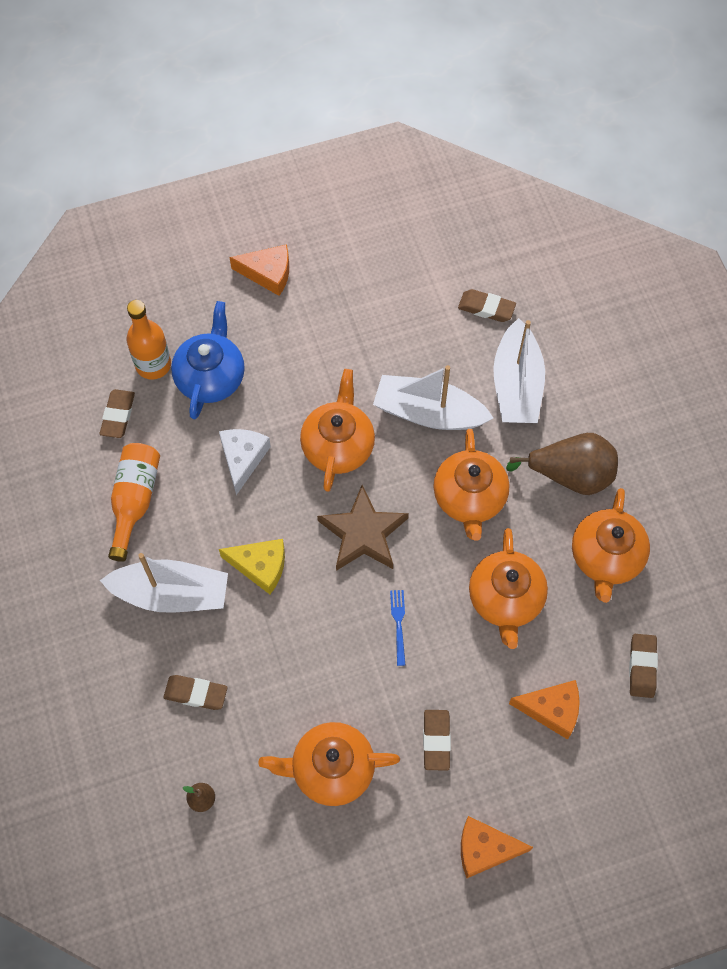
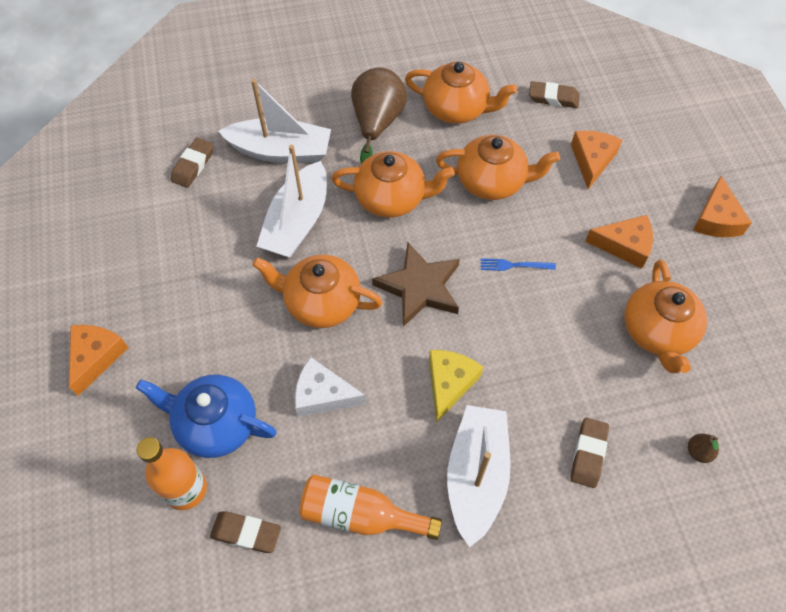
camera: 85 degrees left, 5 degrees down
brown eraser [423,710,451,771] -> orange cheese [585,215,653,269]

